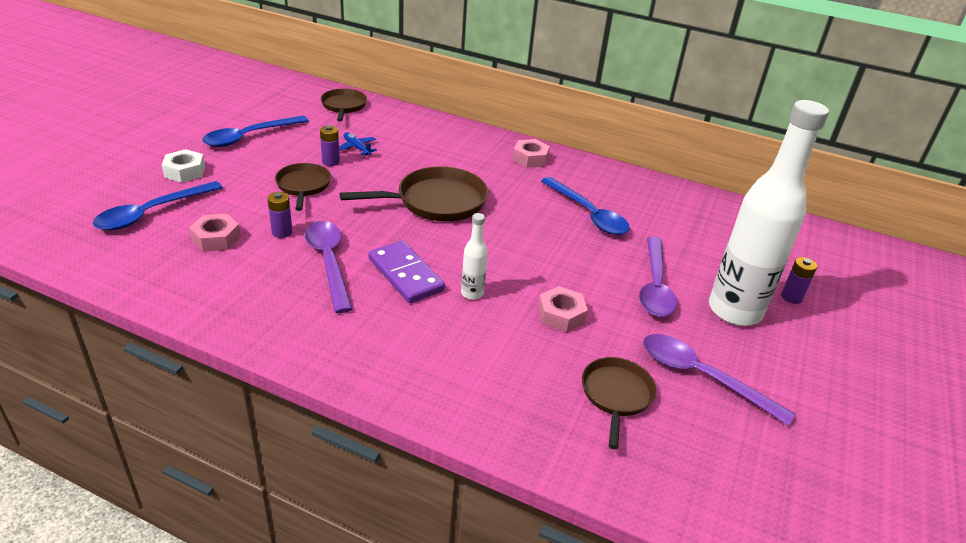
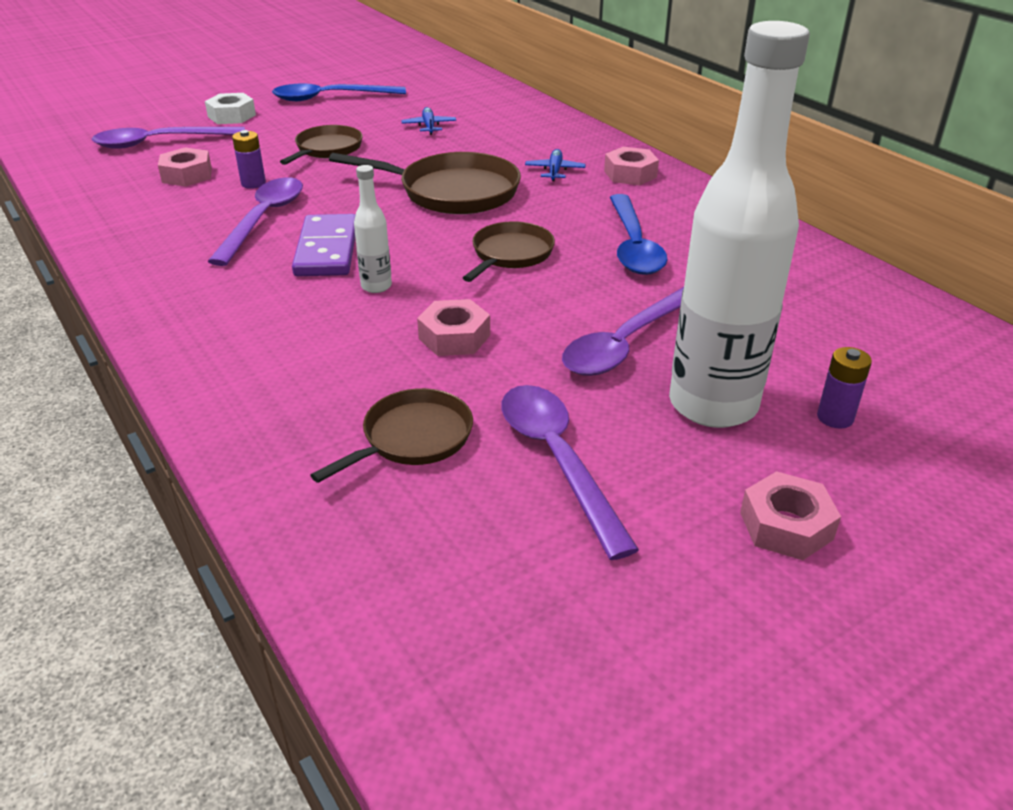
camera: 35 degrees right, 0 degrees up
blue spoon [93,181,223,230] -> purple spoon [92,127,245,149]
purple battery [320,125,340,166] -> none
brown pan [321,88,367,122] -> brown pan moved to [463,221,555,282]
none -> blue plane [525,149,586,181]
none -> pink nut [740,471,841,560]

